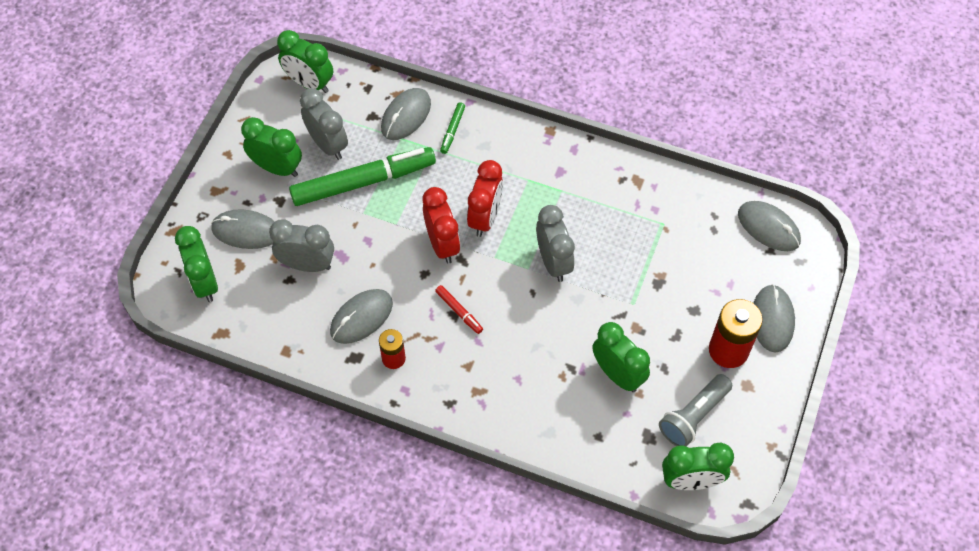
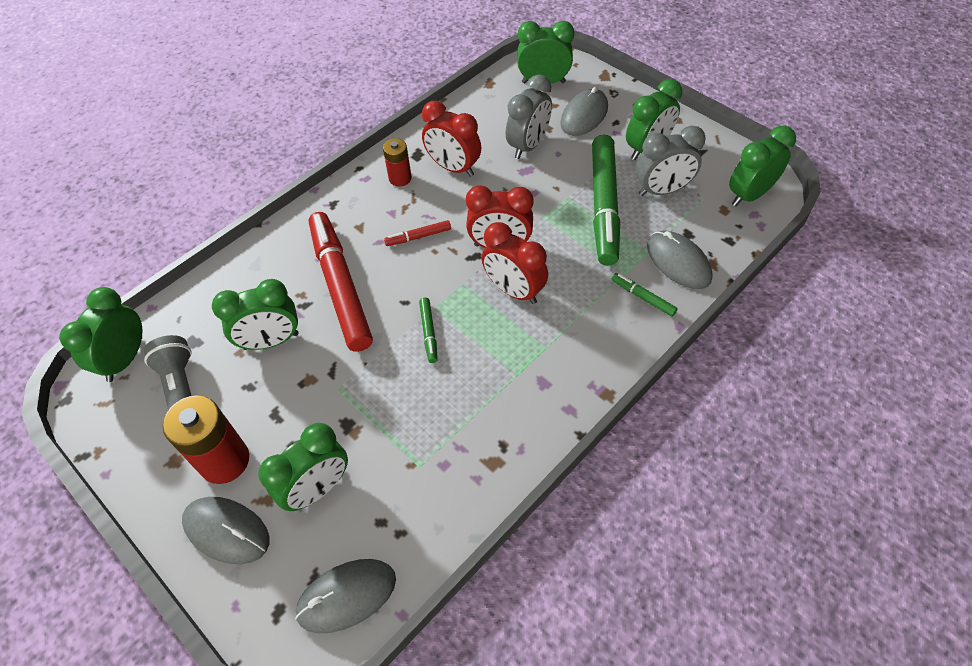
camera: 115 degrees right, 5 degrees down
grey mouse [330,289,393,344] -> red clock [422,101,481,177]
grey clock [536,205,575,282] -> green marker [419,298,438,363]
none -> green clock [258,423,348,511]
none -> red marker [309,212,373,352]

